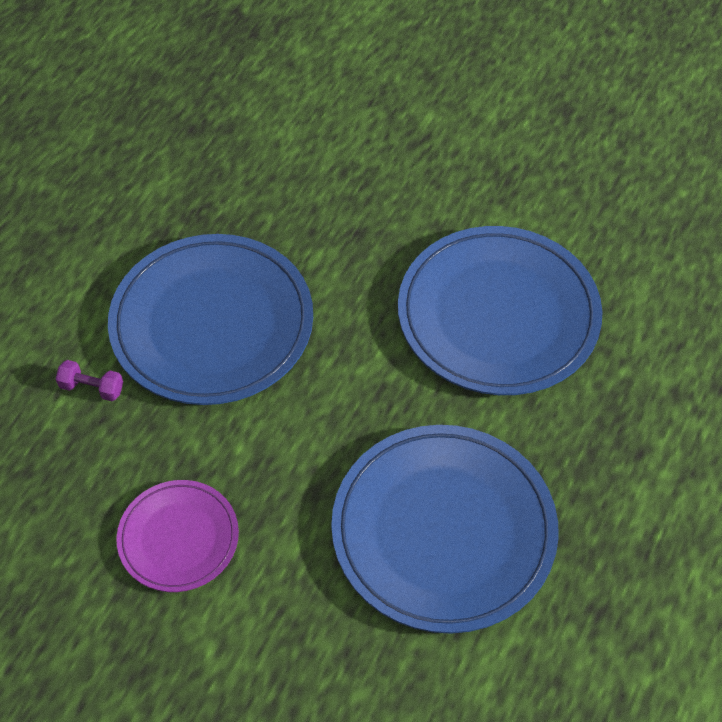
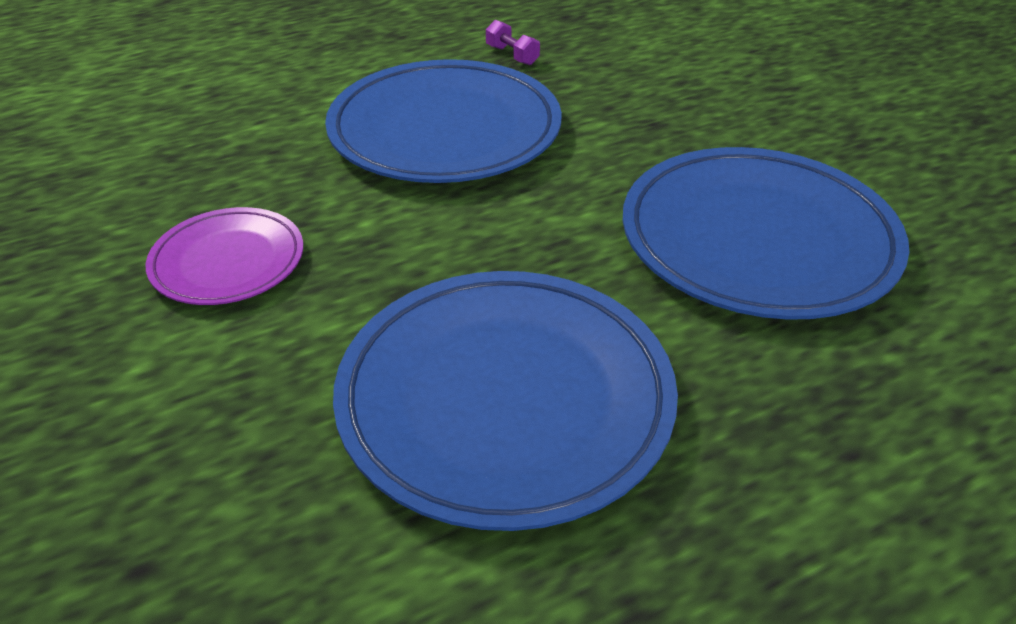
camera: 35 degrees right, 15 degrees down
purple dumbbell [56,360,123,401] -> purple dumbbell moved to [486,20,540,65]

